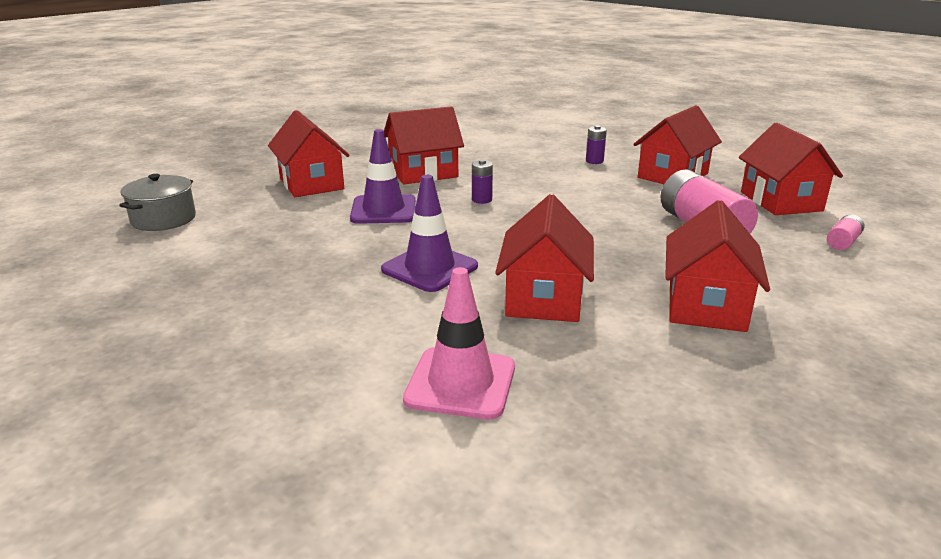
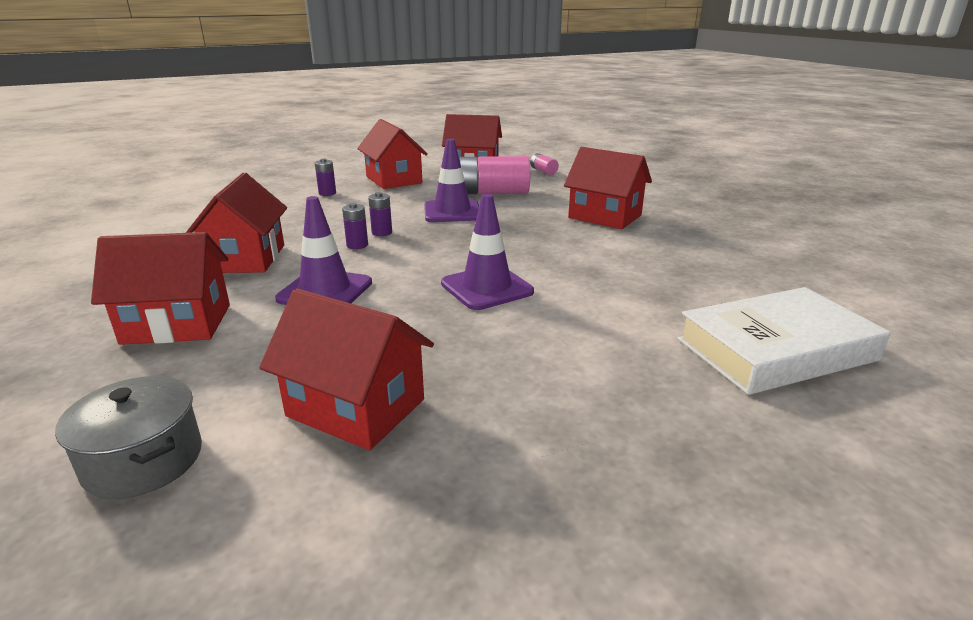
camera: 70 degrees left, 0 degrees up
pink traffic cone [403,267,515,419] -> none
red house [495,194,594,322] -> red house moved to [259,288,434,450]
none -> purple battery [368,192,392,236]
none -> purple traffic cone [424,139,479,222]
none -> white book [677,287,890,395]

